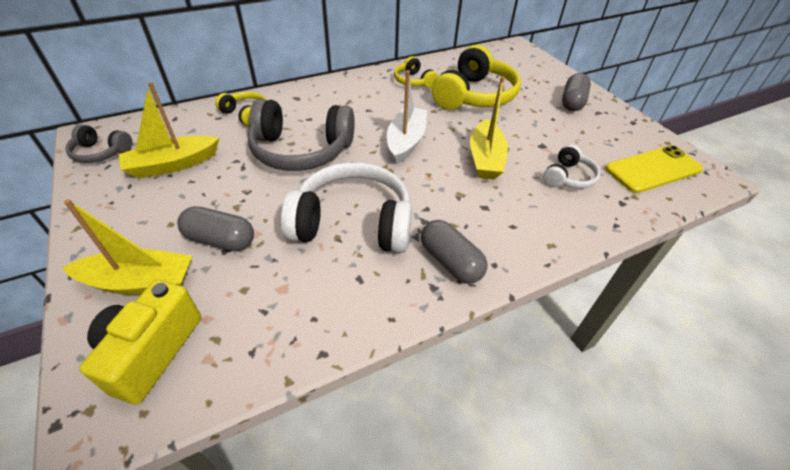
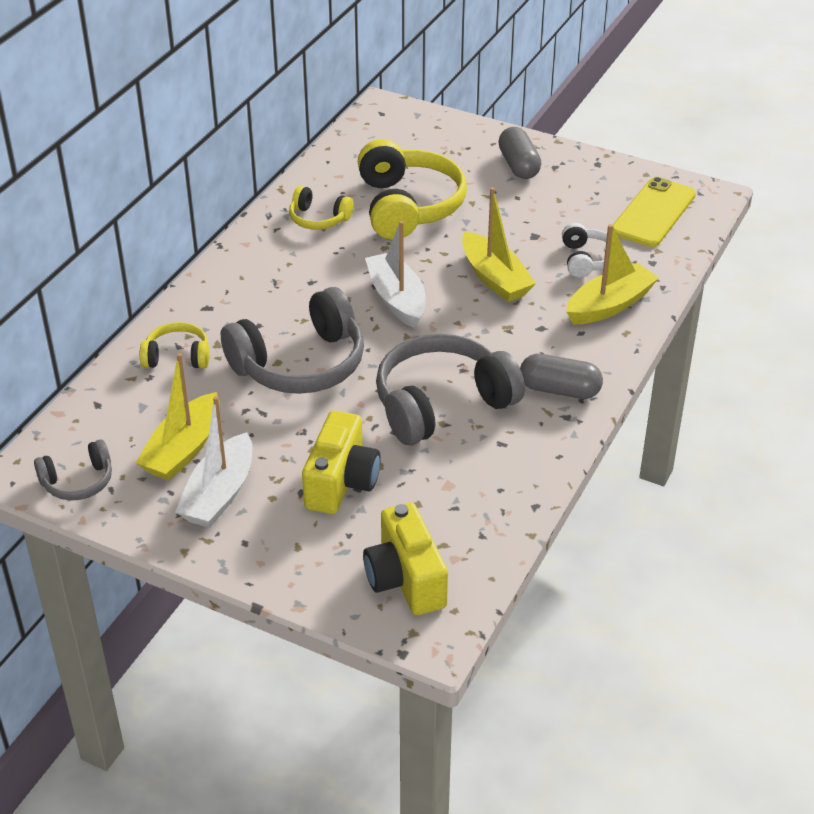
camera: 35 degrees left, 5 degrees down
yellow boat [62,199,192,295] -> yellow boat moved to [566,224,659,324]
grey capsule [177,206,254,251] -> yellow camera [302,411,381,514]
white headphones [281,162,412,253] -> grey headphones [376,334,525,445]
none -> white boat [175,396,252,528]

